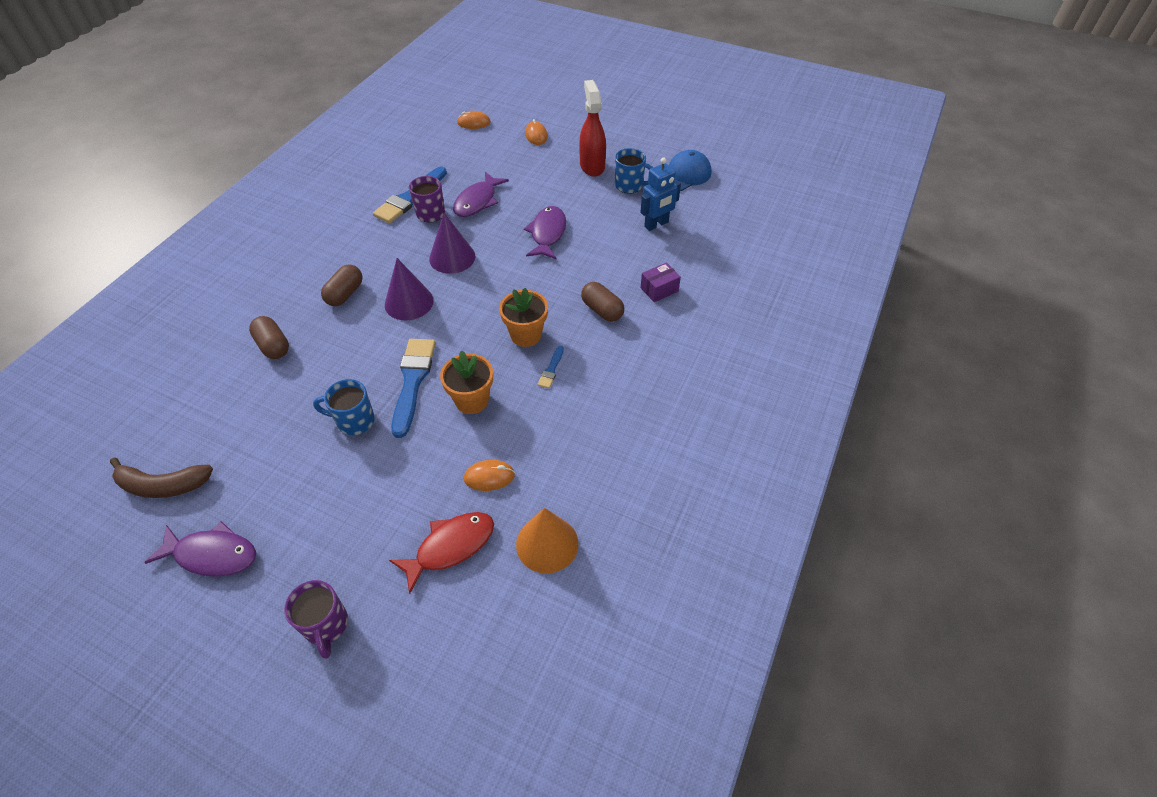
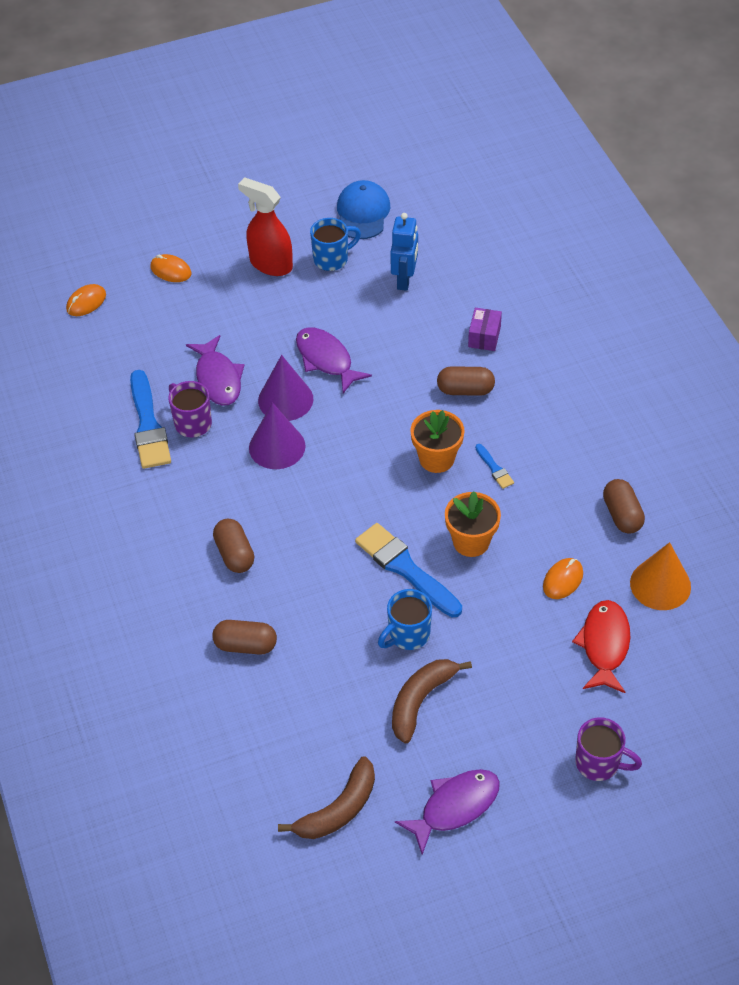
camera: 45 degrees left, 0 degrees up
purple cone [385,258,434,320] -> purple cone moved to [258,355,313,421]
none -> brown banana [392,659,472,743]
none -> brown capsule [603,479,645,534]

